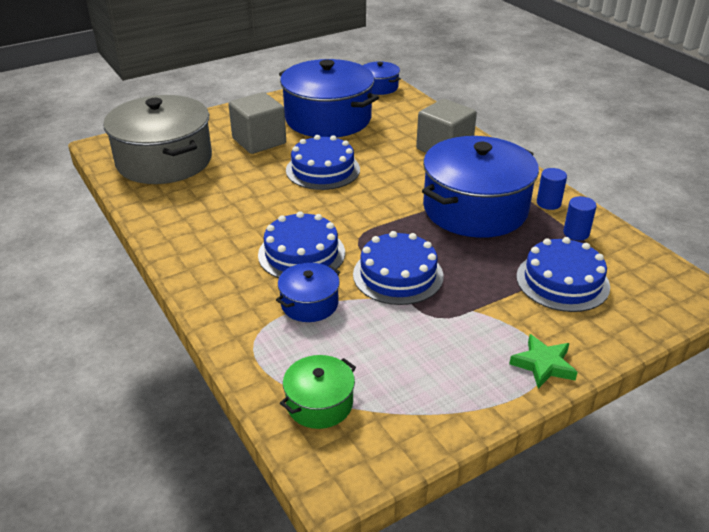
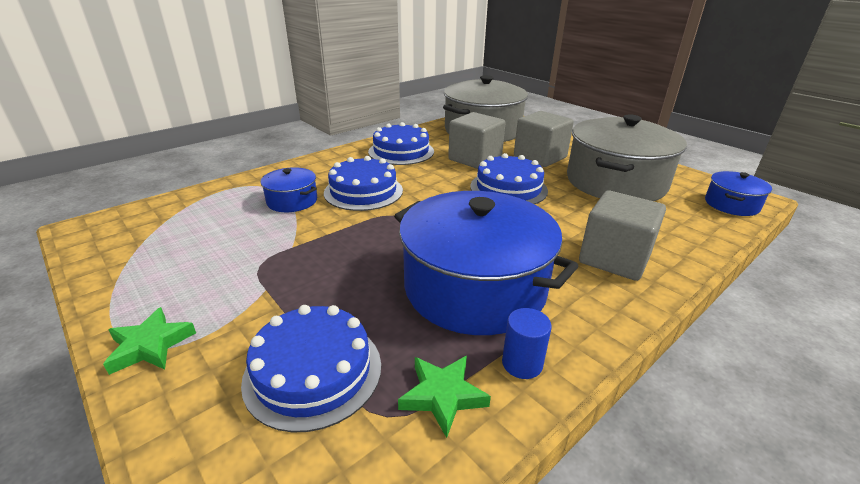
camera: 80 degrees right, 5 degrees down
blue pot [279,59,379,137] -> grey pot [567,114,687,201]
green pot [280,355,356,429] -> none
blue cake [353,231,443,305] -> blue cake moved to [368,122,434,165]
blue cylinder [563,196,597,241] -> green star [398,356,491,438]
none -> grey cube [448,112,505,169]

